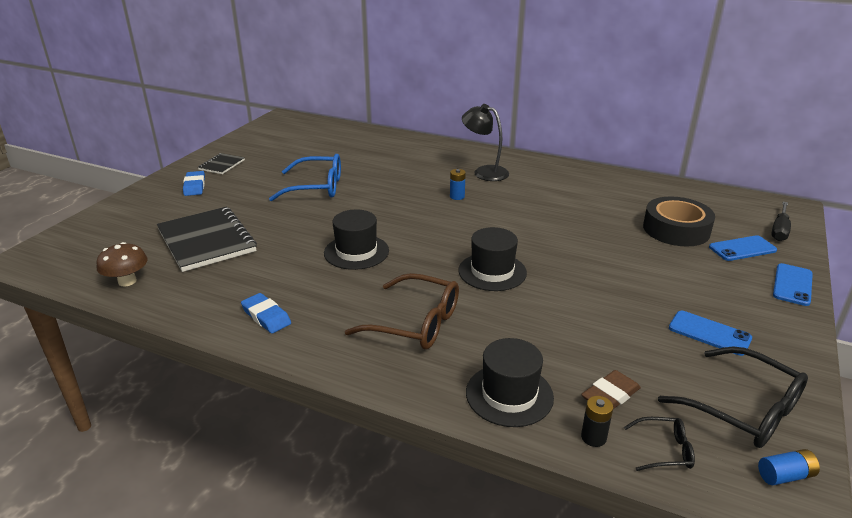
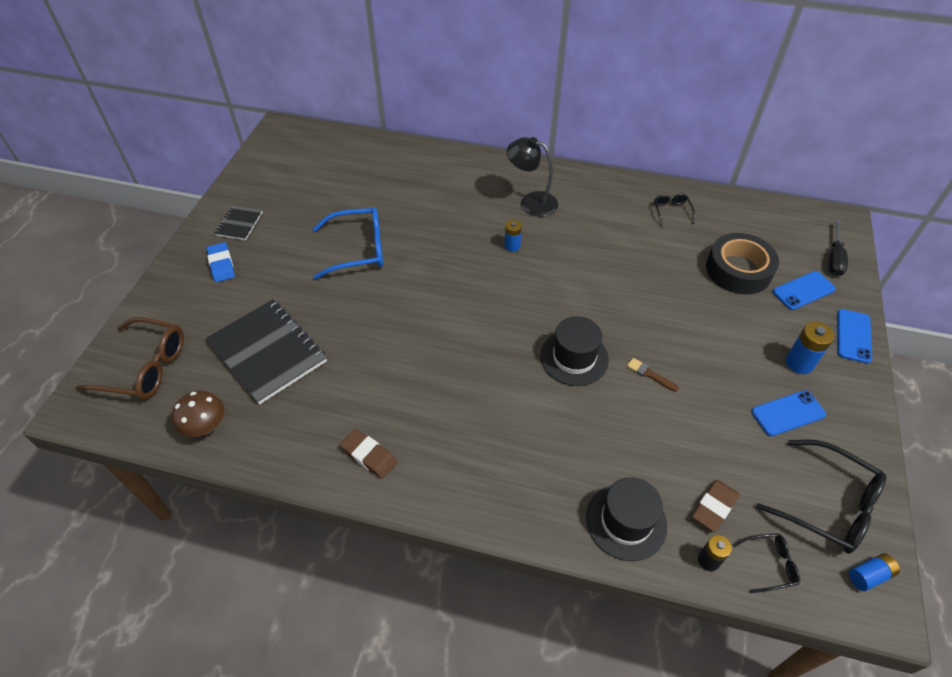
camera: 10 degrees left, 20 degrees up
blue eraser [241,293,291,333] -> brown eraser [340,429,397,479]
black hat [324,209,389,270] -> none
brown glasses [345,273,459,349] -> brown glasses moved to [75,317,184,400]
blue phone [669,311,752,356] -> blue phone turned 45 degrees counterclockwise [751,390,826,436]
none -> brown brush [627,358,679,392]
none -> black glasses [654,193,695,227]
none -> blue battery [786,322,834,374]

